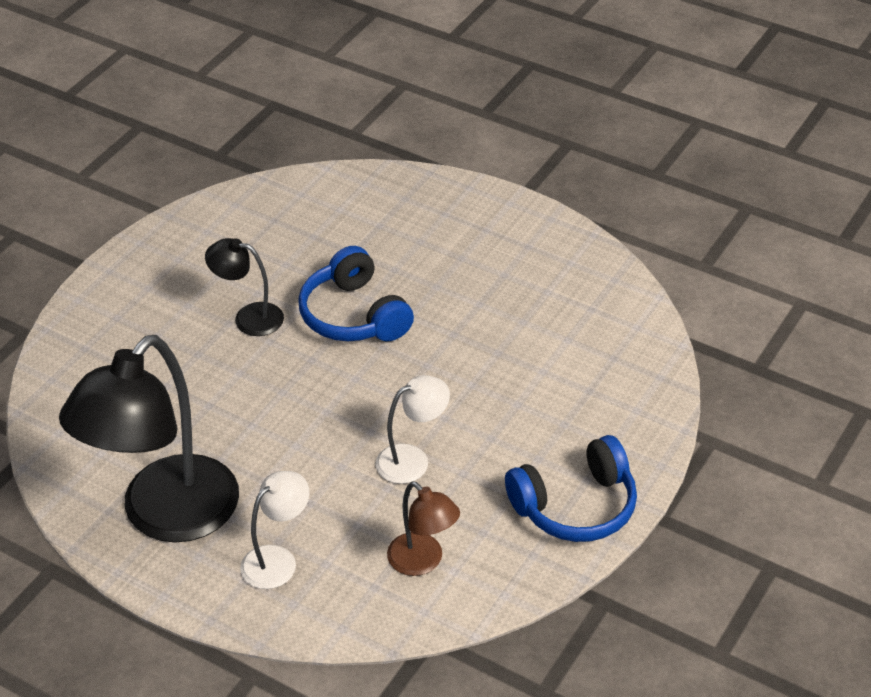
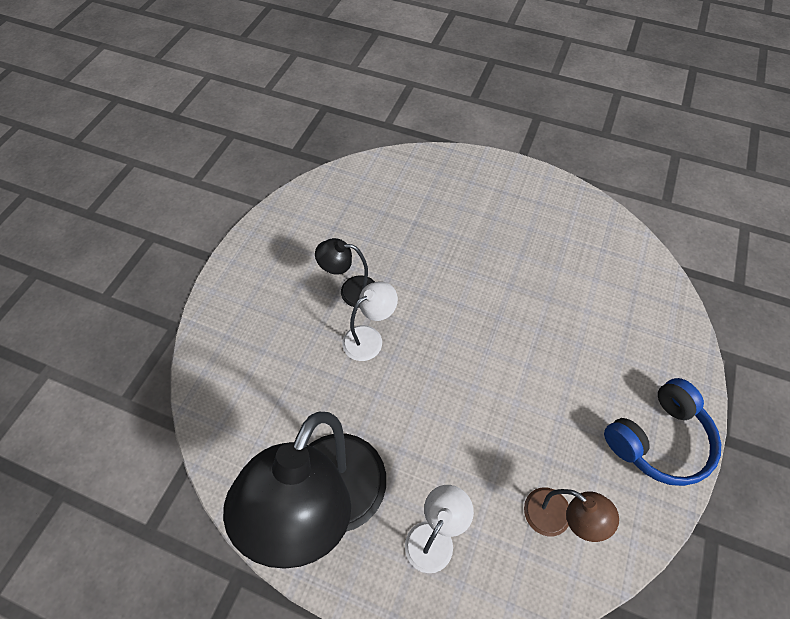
camera: 10 degrees left, 15 degrees up
blue headphones [298,246,414,341] -> none
white lamp [375,375,450,484] -> white lamp moved to [342,281,398,361]

